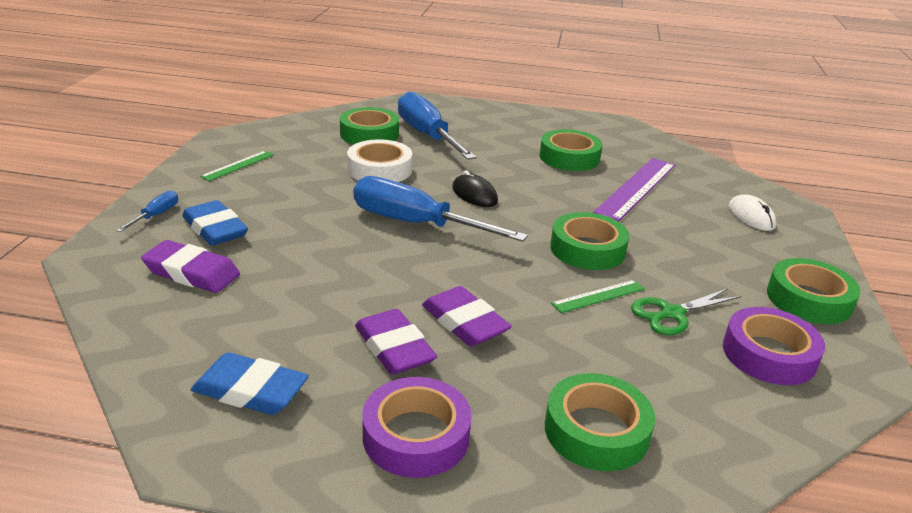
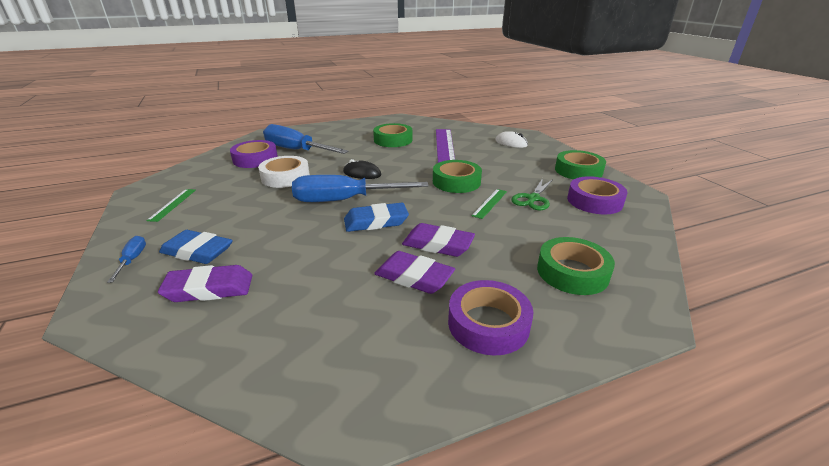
camera: 30 degrees left, 0 degrees up
blue eraser [191,352,309,415] -> blue eraser moved to [344,203,409,232]
green tape [340,107,399,144] -> purple tape [230,140,278,168]

